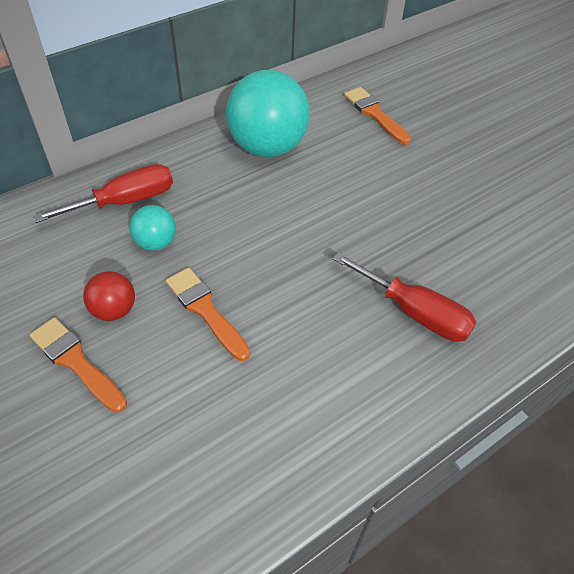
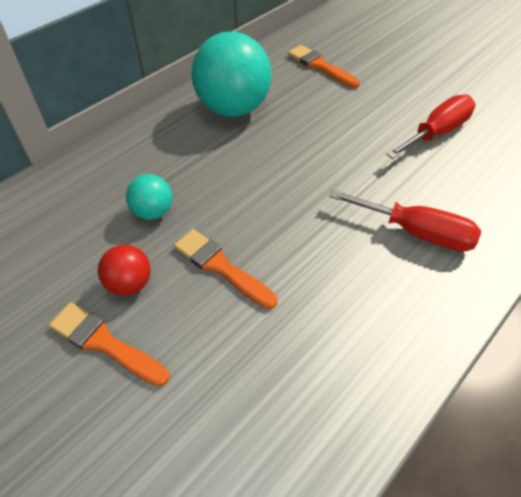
camera: 10 degrees left, 0 degrees up
red screwdriver [33,164,173,223] -> red screwdriver moved to [386,95,476,159]

